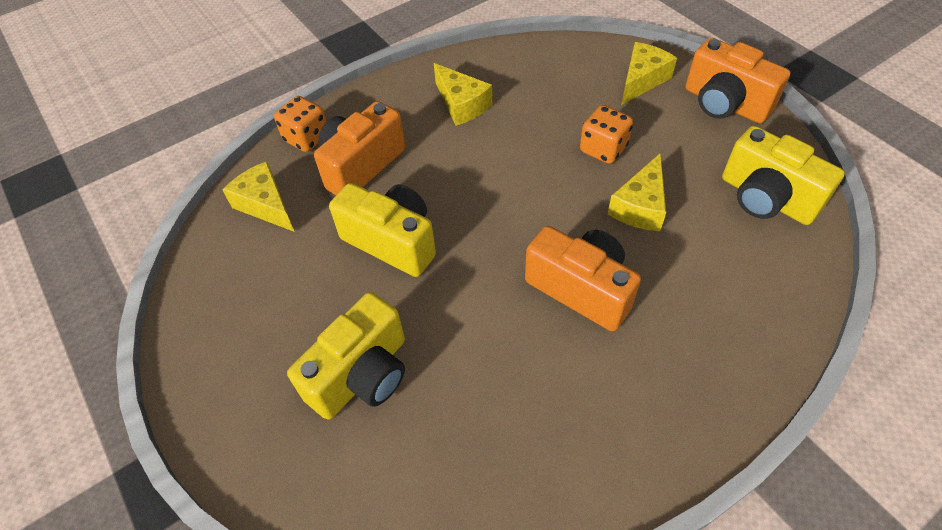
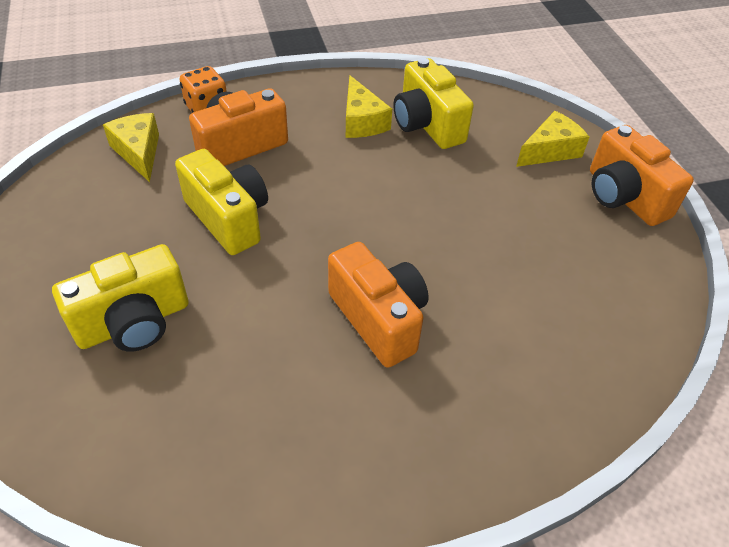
camera: 15 degrees right, 5 degrees down
orange dice [580,105,633,164] -> none
yellow cheese [608,153,666,231] -> none
yellow camera [722,126,845,225] -> yellow camera moved to [393,58,474,149]

